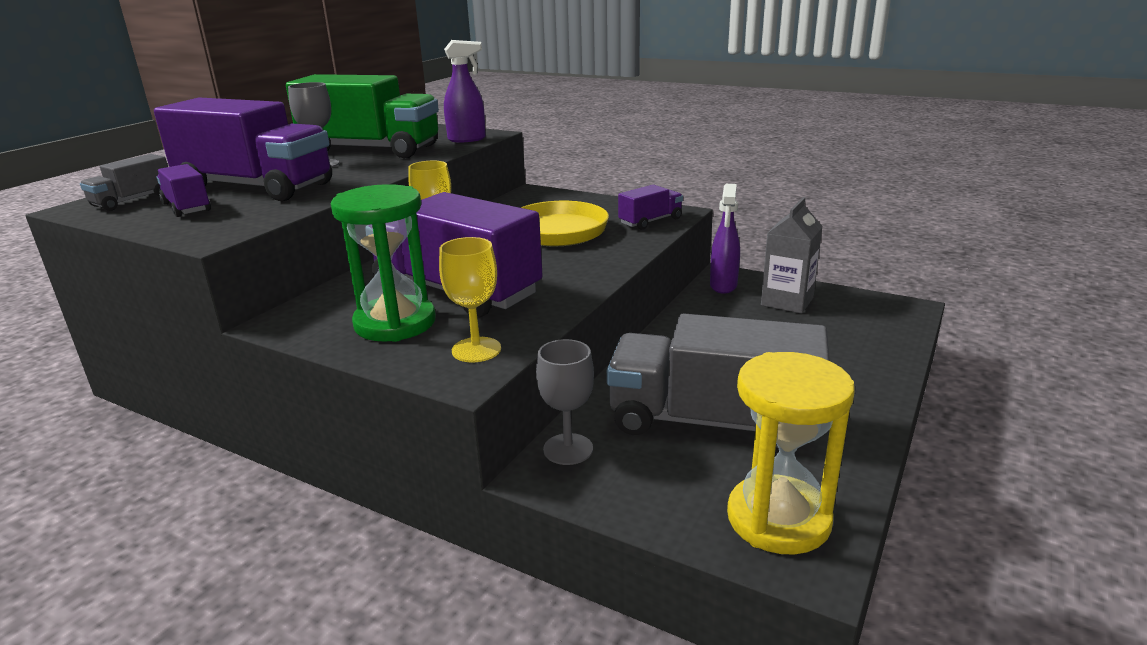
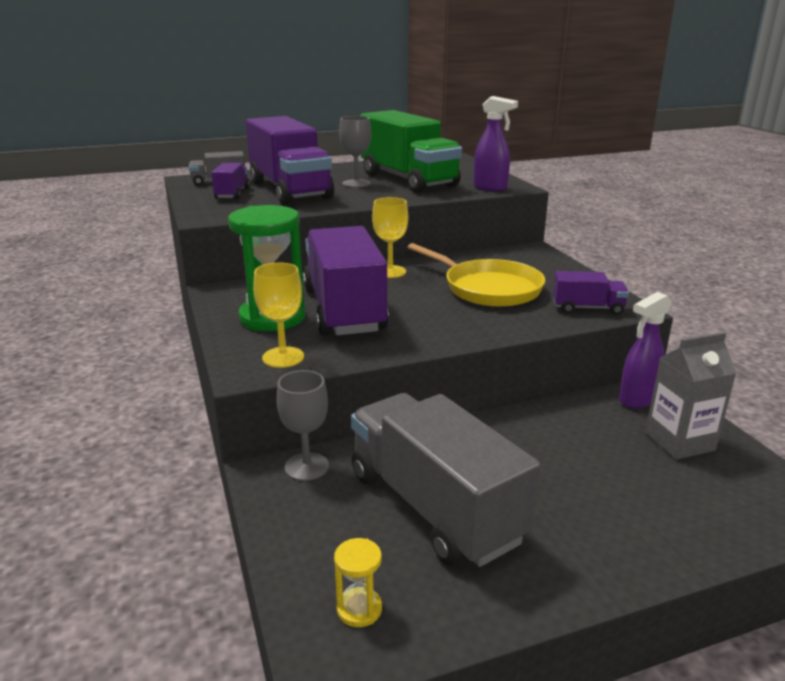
camera: 40 degrees right, 0 degrees up
yellow hourglass [727,352,855,555] -> yellow hourglass [334,538,382,627], size x0.45

